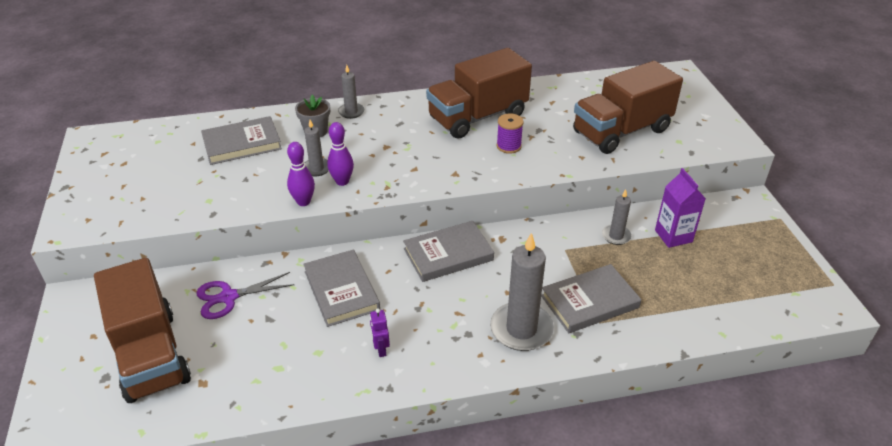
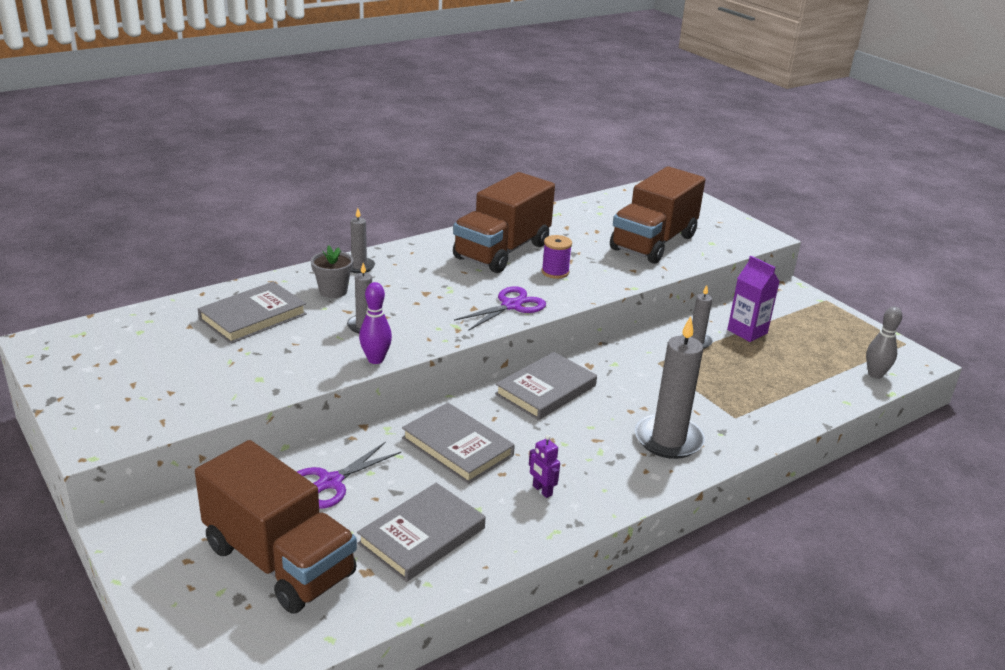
camera: 25 degrees left, 10 degrees down
purple bowling pin [327,122,354,186] -> none
grey book [541,264,641,333] -> grey book moved to [357,483,486,582]
none -> purple scissors [454,286,546,331]
none -> grey bowling pin [866,306,902,379]

